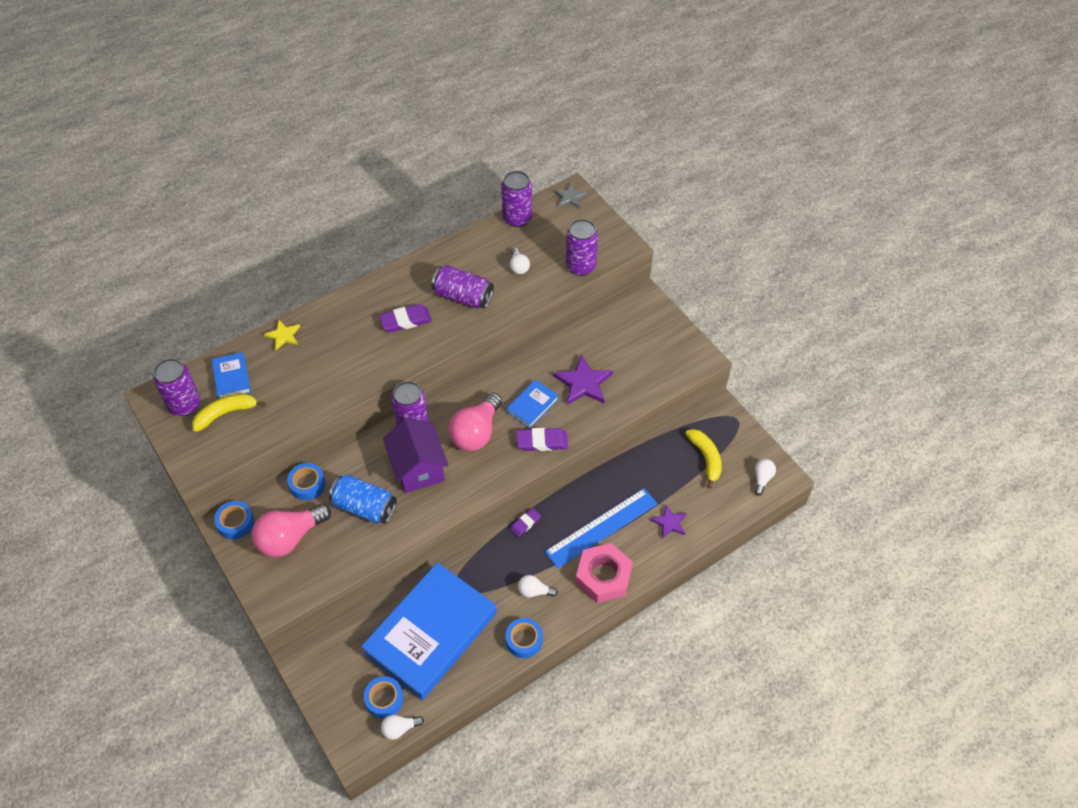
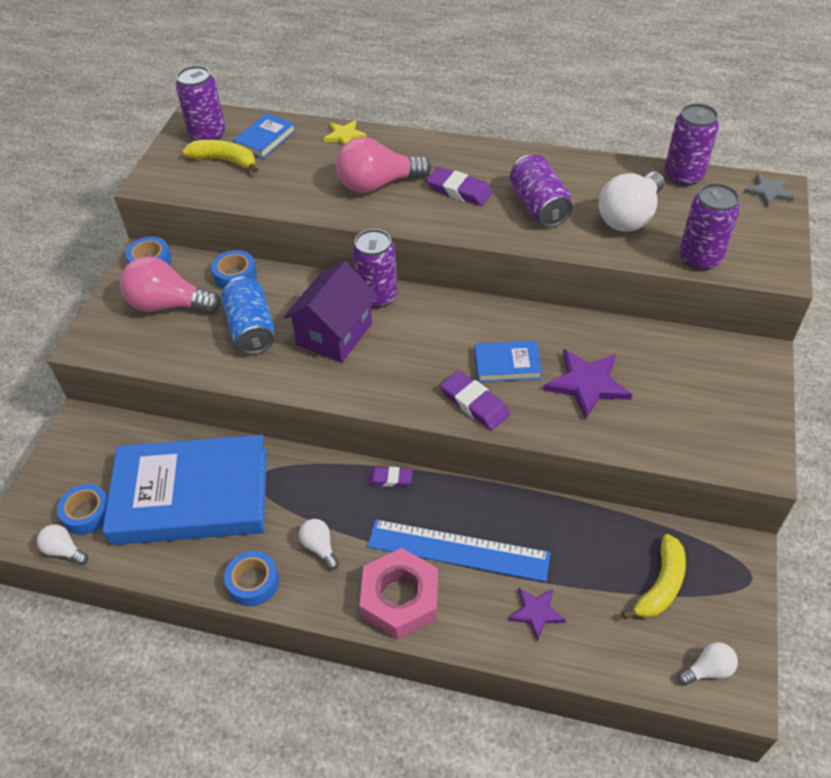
camera: 50 degrees right, 5 degrees down
pink light bulb [448,392,502,451] -> pink light bulb moved to [336,137,431,193]
white light bulb [510,248,530,274] -> white light bulb [599,172,665,232], size x2.02

